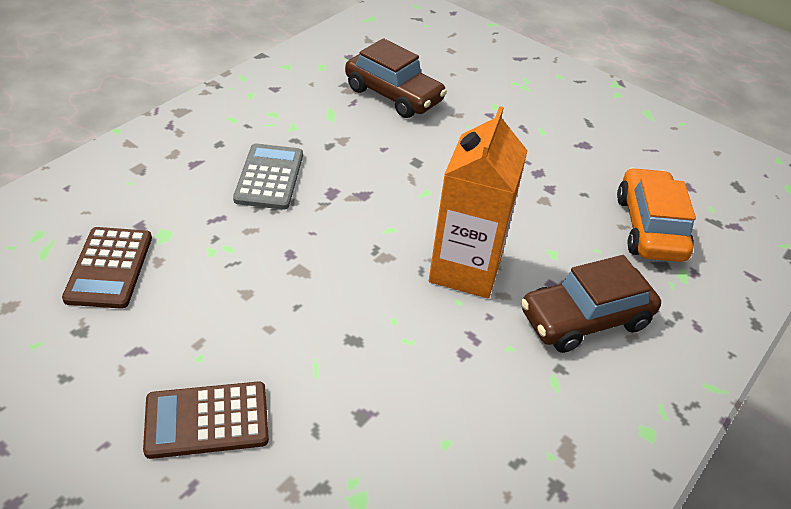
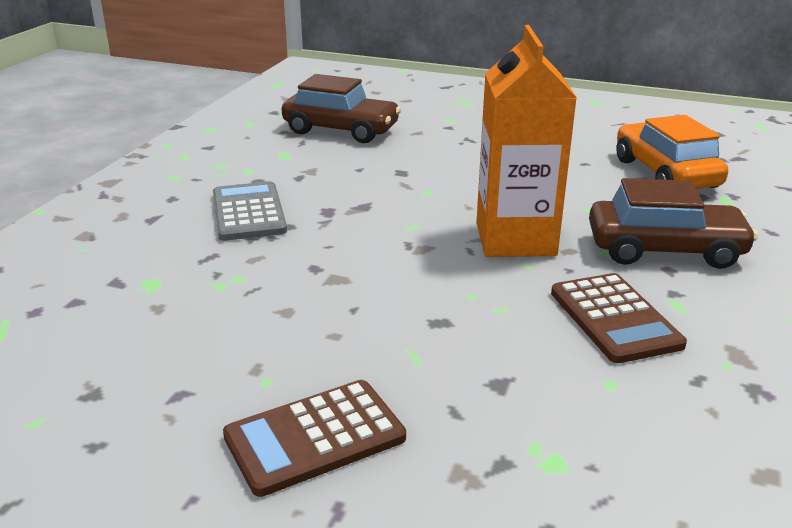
camera: 15 degrees left, 15 degrees down
brown calculator [62,227,152,309] -> brown calculator moved to [551,273,687,363]
brown car [521,255,661,353] -> brown car turned 135 degrees counterclockwise [589,178,758,269]

